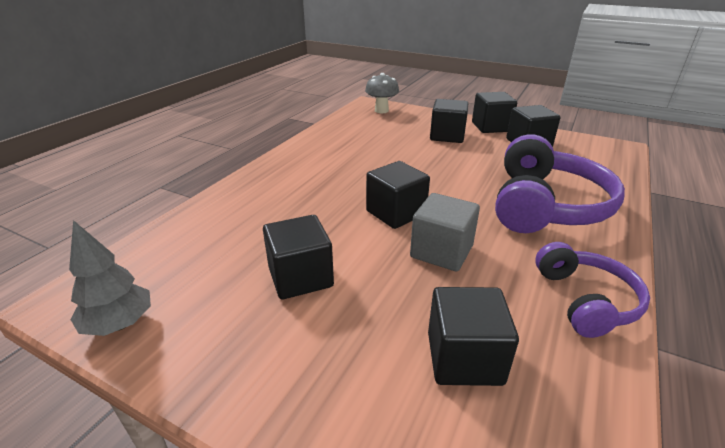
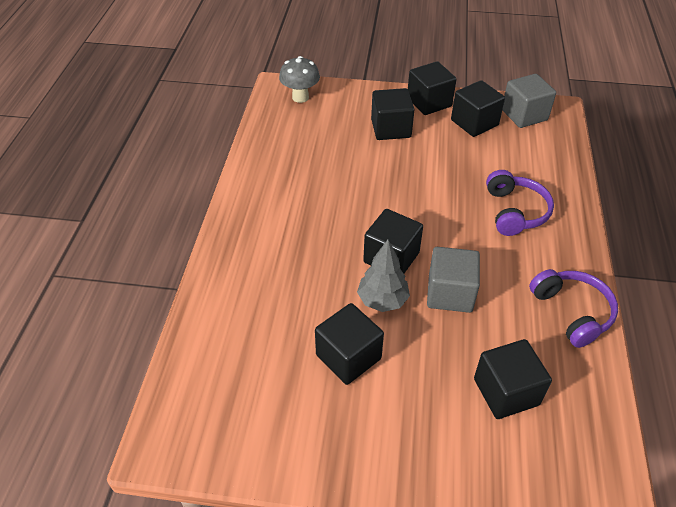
camera: 20 degrees left, 15 degrees up
grey tree [69,220,151,336] -> grey tree moved to [357,240,410,312]
purple headphones [495,134,625,233] -> purple headphones [486,170,554,236], size x0.59
none -> grey cube [502,74,556,128]

